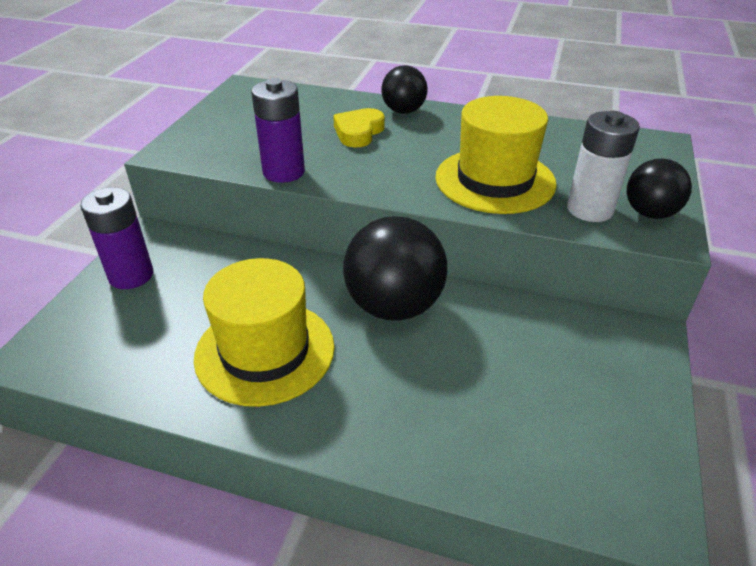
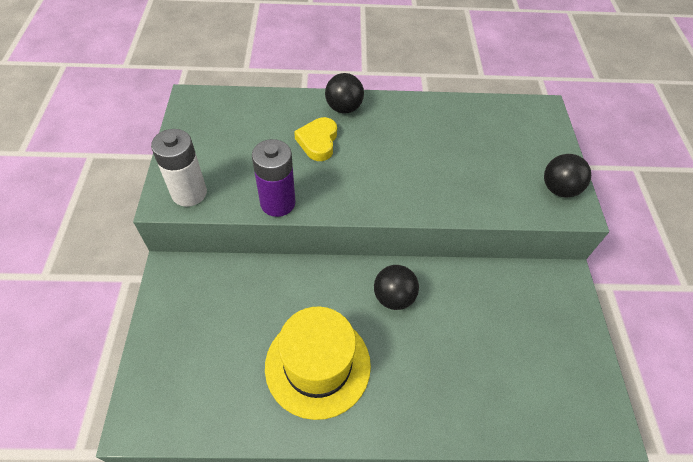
camera: 20 degrees left, 15 degrees up
purple battery [80,187,153,289] -> none
black ball [343,216,447,321] -> black ball [374,265,419,310], size x0.58
yellow hat [435,96,557,214] -> none
white battery [567,111,640,222] -> white battery moved to [151,129,207,207]

